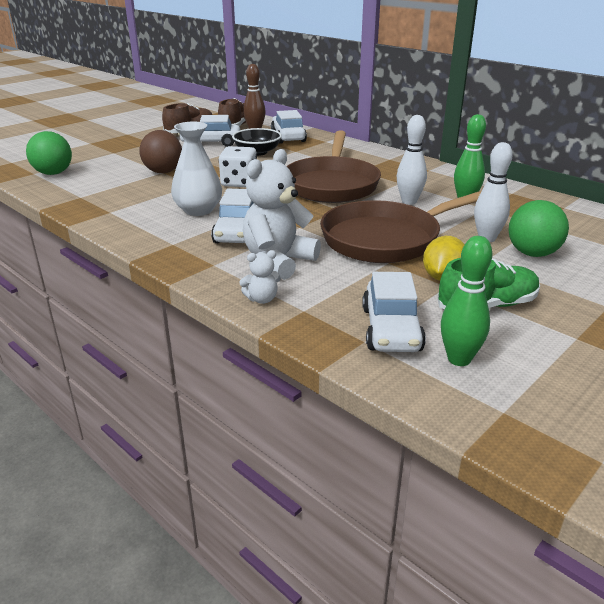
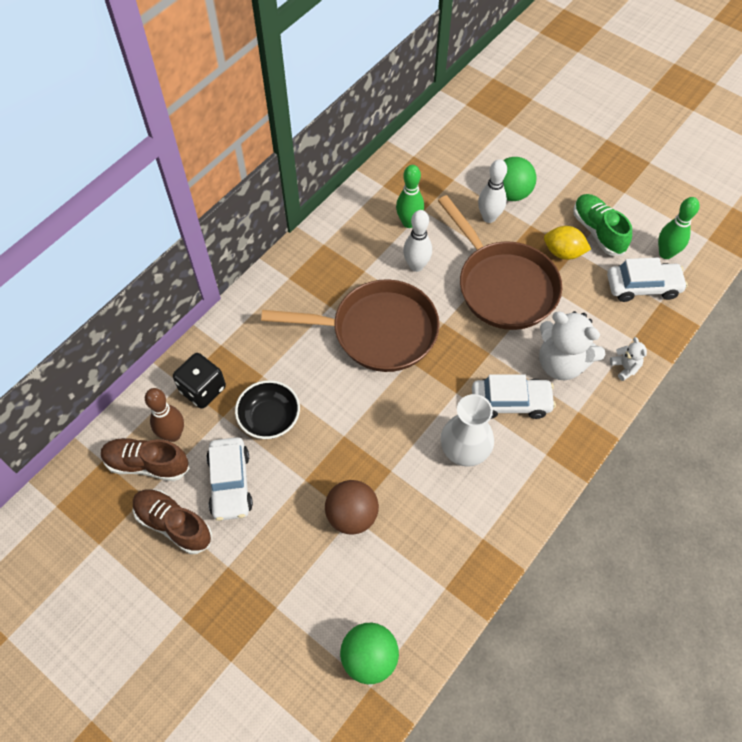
camera: 95 degrees left, 30 degrees up
white dice [219,146,257,187] -> none
white car [271,110,307,144] -> black dice [173,353,226,409]

